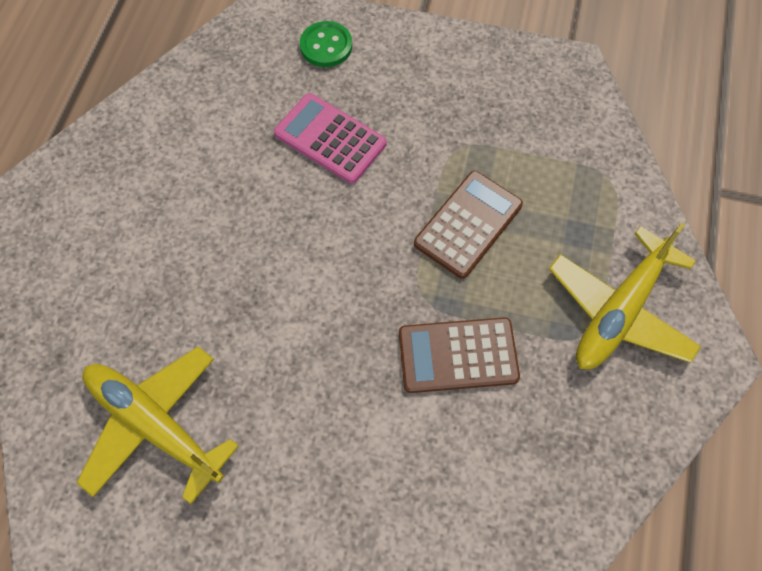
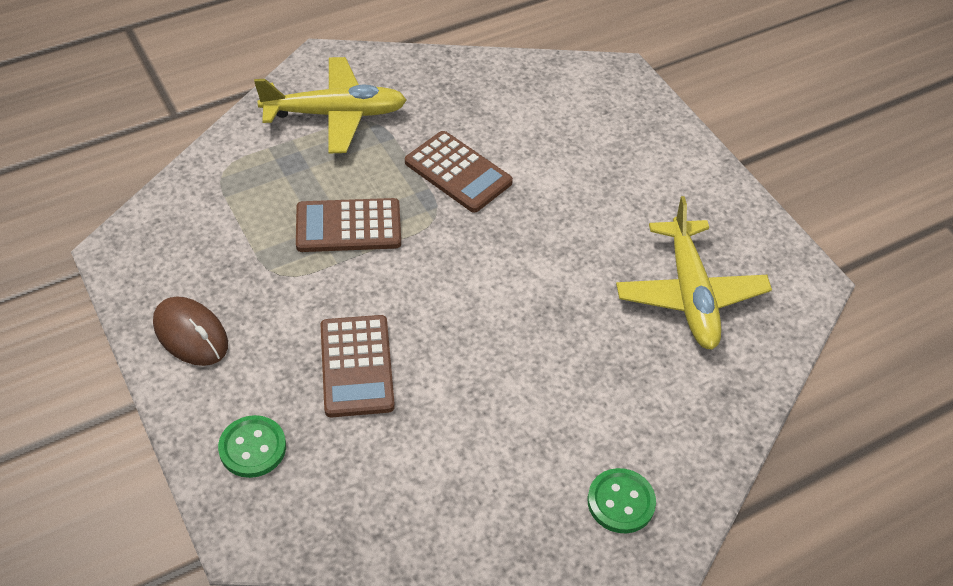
camera: 135 degrees left, 15 degrees down
pink calculator [274,93,386,184] -> brown calculator [320,315,395,417]
none -> brown mouse [153,297,228,366]
none -> green button [588,468,656,533]

